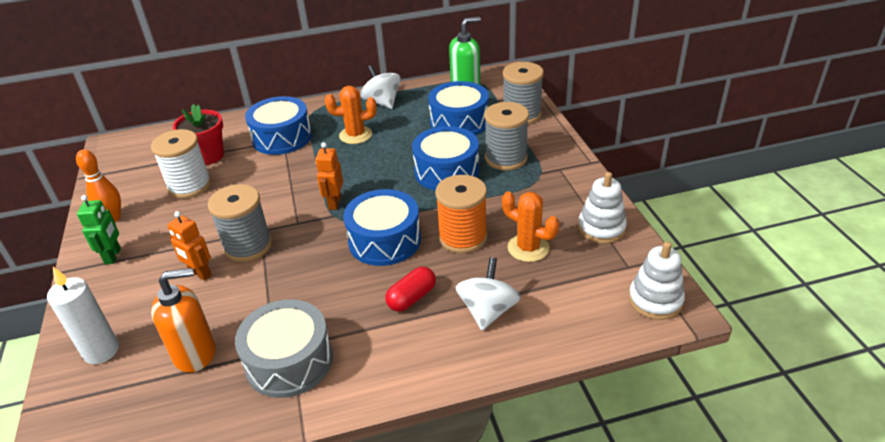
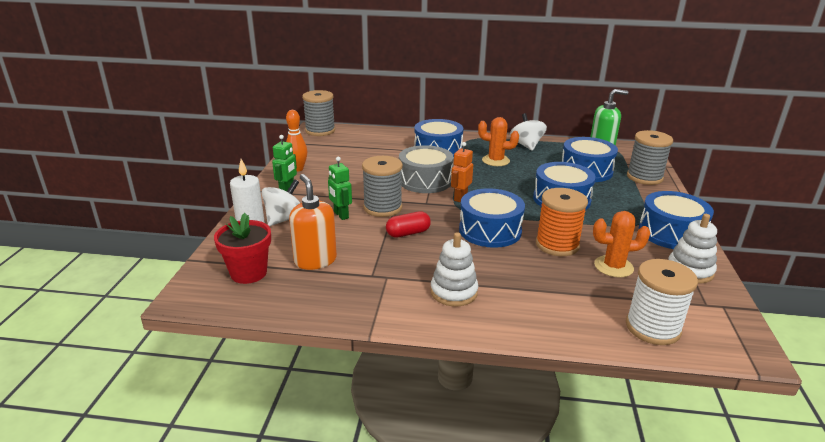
camera: 20 degrees right, 10 degrees down
white spool [151,129,211,199] -> white spool moved to [626,259,698,345]
orange soap dispenser [151,268,216,373] -> orange soap dispenser turned 120 degrees counterclockwise [289,174,337,270]
orange robot [167,211,212,281] -> green robot [328,157,352,220]
red flower pot [173,104,224,165] -> red flower pot moved to [214,213,271,284]
grey drum [235,299,333,398] -> grey drum moved to [399,145,454,193]
red capsule [385,267,436,312] -> red capsule moved to [386,212,431,237]
white spinning top [455,257,521,331] -> white spinning top moved to [262,179,300,226]
grey spool [484,102,529,171] -> grey spool moved to [302,90,335,136]
orange cactus [502,192,559,262] -> orange cactus turned 60 degrees counterclockwise [593,211,650,278]
white stacking toy [628,241,685,320] -> white stacking toy moved to [430,232,478,307]
none -> blue drum [639,191,714,249]

